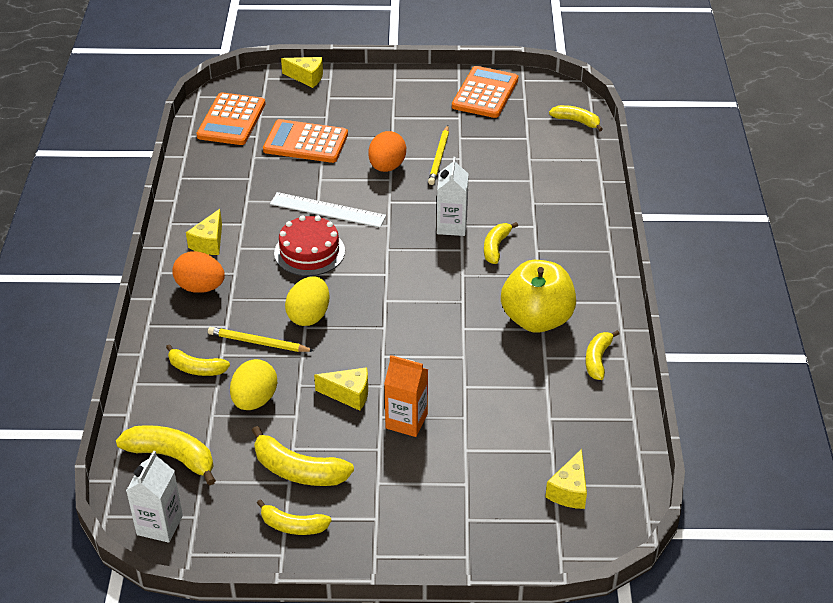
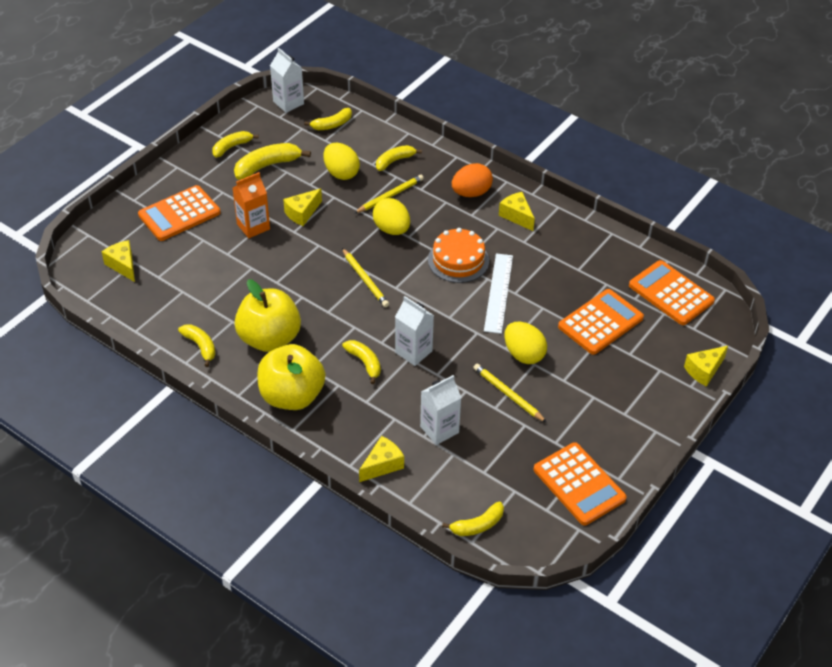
camera: 125 degrees right, 5 degrees up
yellow banana [116,425,216,485] -> yellow banana [304,108,352,130], size x0.65
white ruler [270,192,386,227] -> white ruler turned 45 degrees counterclockwise [484,253,513,334]
red cake [274,215,345,276] -> orange cake [428,228,489,283]
orange egg [368,131,406,172] -> yellow egg [504,322,547,364]
none -> orange calculator [138,185,221,241]
none -> yellow apple [257,344,325,410]
none -> yellow pencil [342,248,389,307]
none -> yellow cheese [359,436,404,482]
none -> white carton [420,375,461,445]

